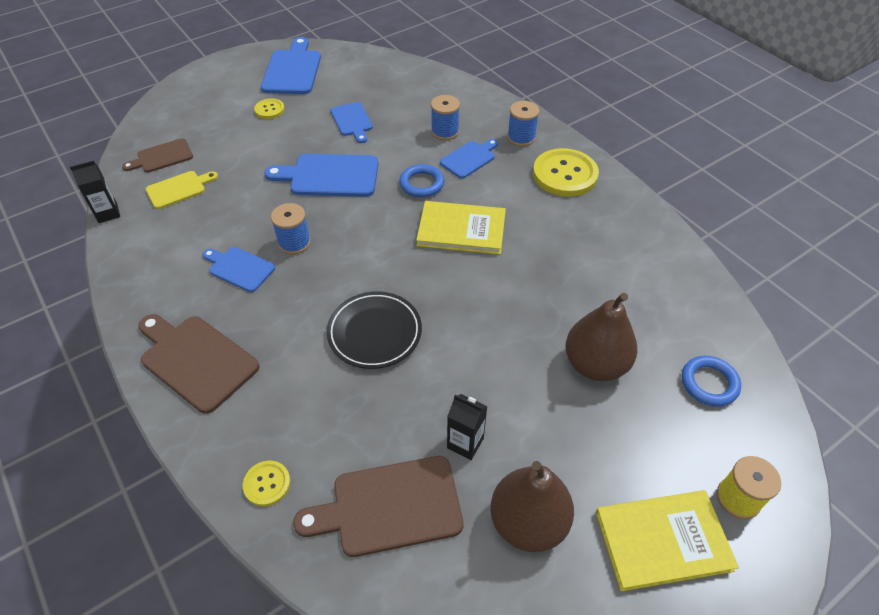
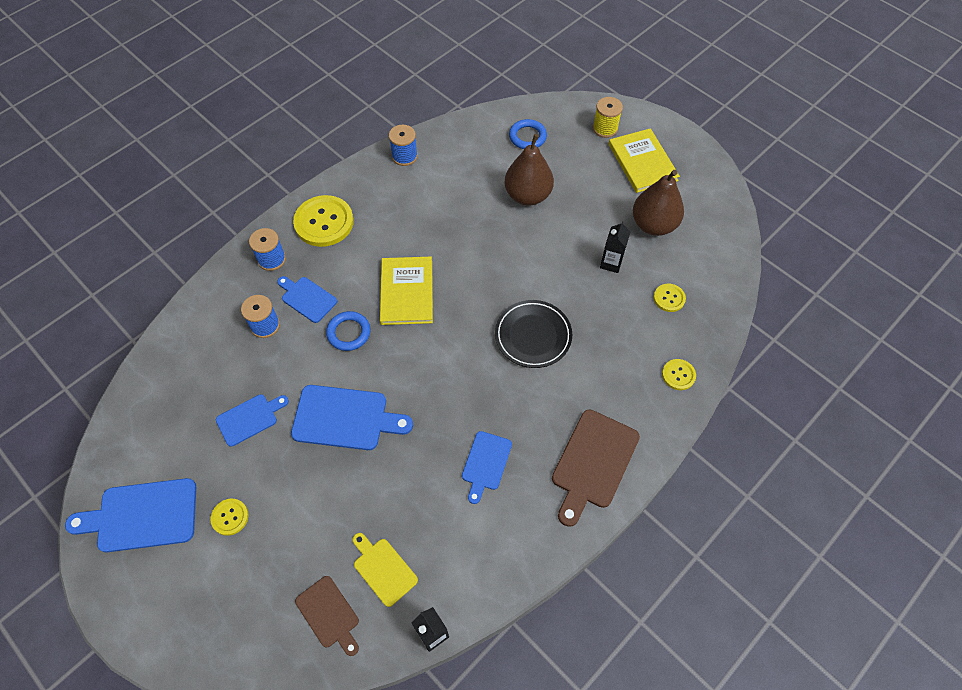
camera: 100 degrees left, 10 degrees up
blue cutting board [264,154,379,197] -> blue cutting board turned 75 degrees counterclockwise [291,385,413,450]
blue spool [271,203,311,254] -> blue spool moved to [389,125,418,166]
brown cutting board [293,456,464,557] -> yellow button [654,284,686,312]

